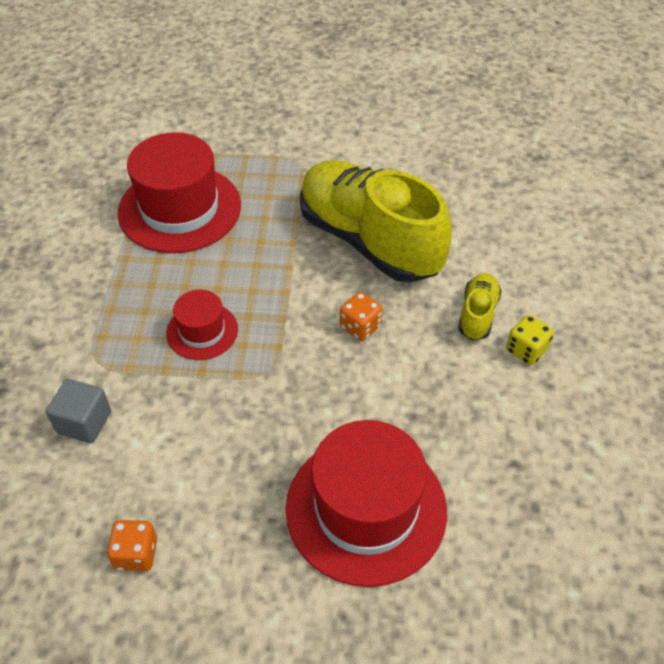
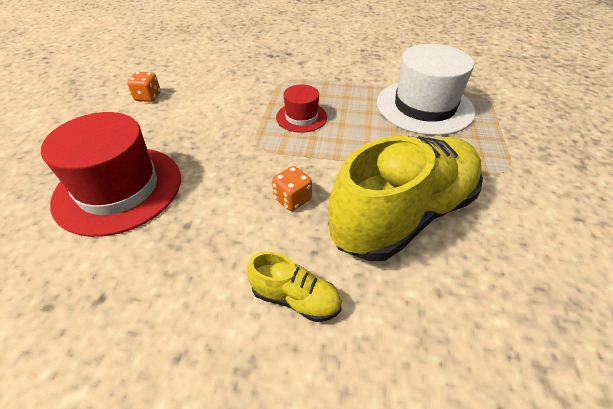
camera: 95 degrees right, 5 degrees down
grey cube [46,379,111,443] -> none
red hat [117,132,241,253] -> white hat [377,44,475,135]
yellow dice [506,315,554,365] -> none

